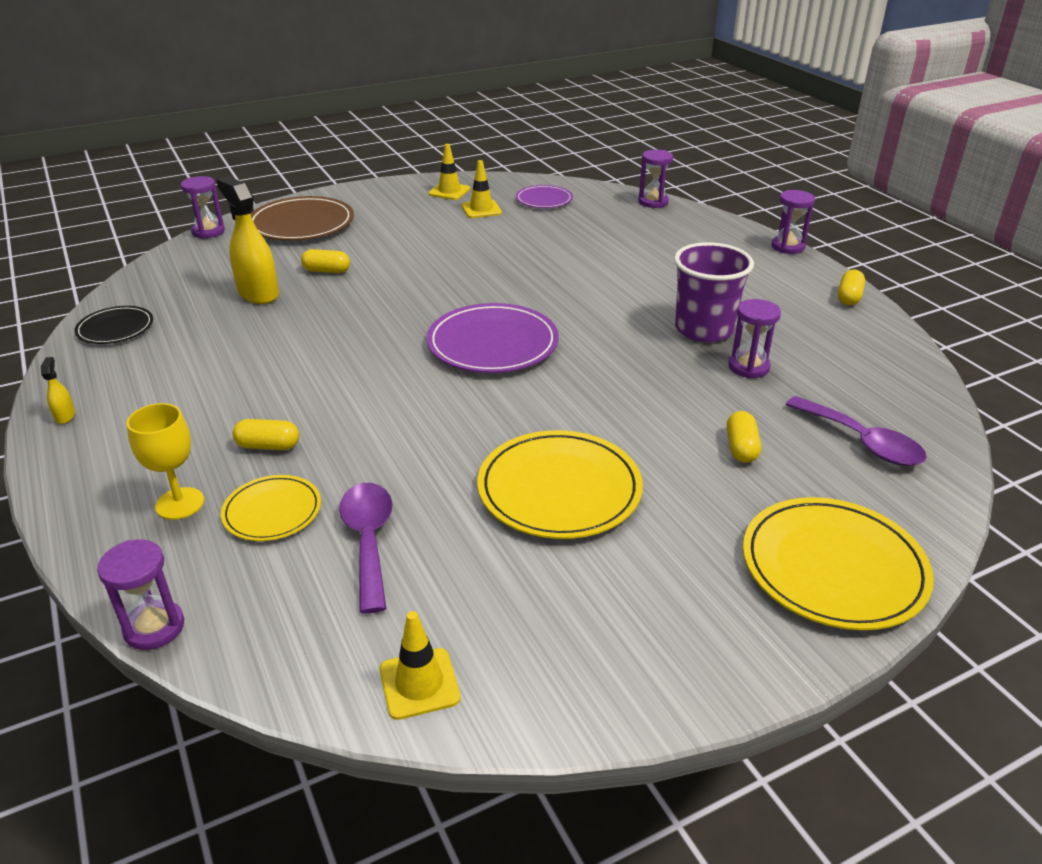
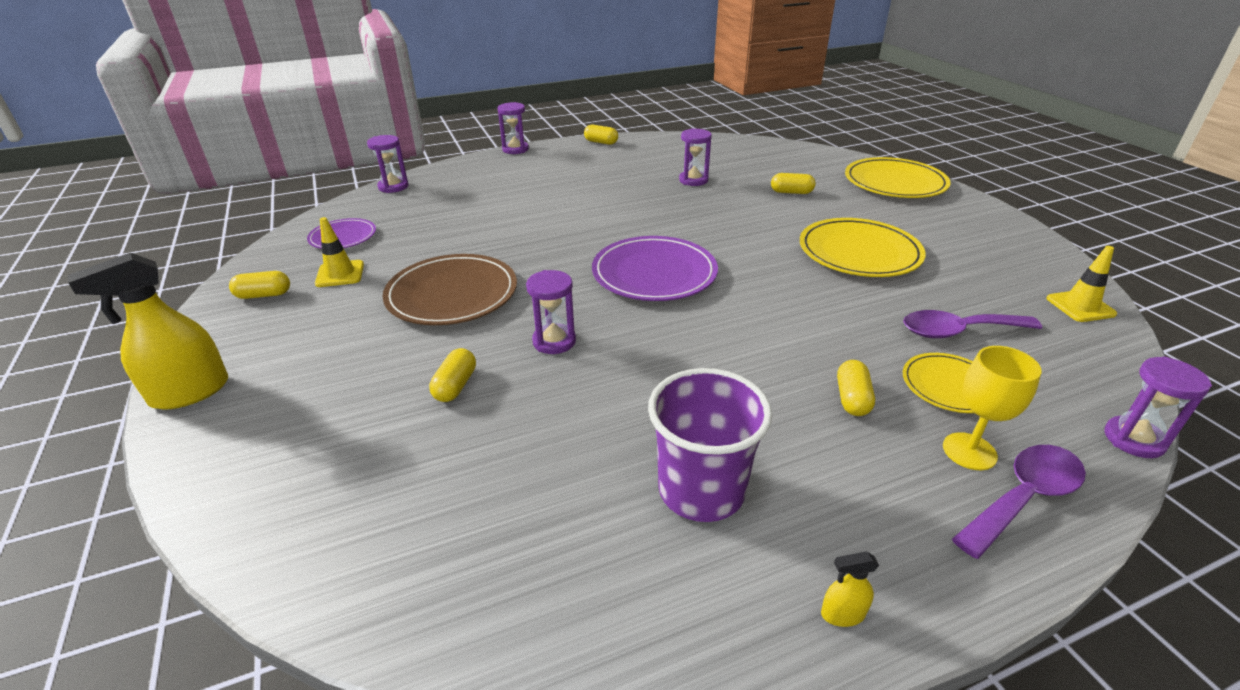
camera: 85 degrees left, 0 degrees up
black plate [74,306,153,344] -> none
purple hourglass [181,176,225,239] -> purple hourglass moved to [526,270,576,354]
yellow spray bottle [216,176,279,304] -> yellow spray bottle moved to [68,253,228,410]
brown plate [251,196,354,241] -> brown plate moved to [382,254,517,325]
yellow traffic cone [428,144,470,200] -> yellow capsule [229,271,290,299]
purple cup [674,242,754,342] -> purple cup moved to [648,368,772,522]
purple spoon [785,396,927,466] -> purple spoon moved to [952,445,1086,559]

